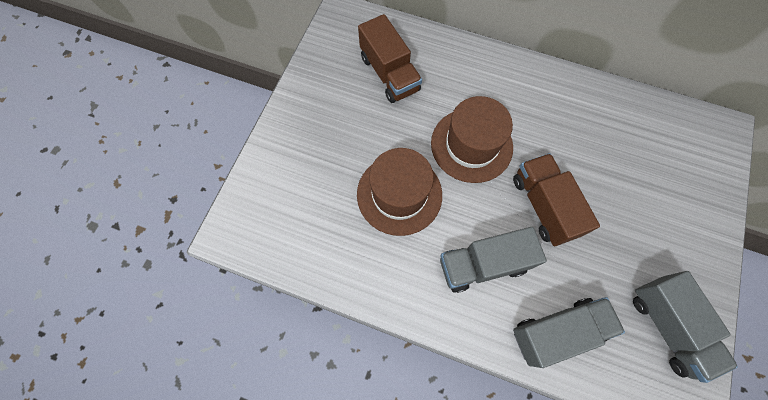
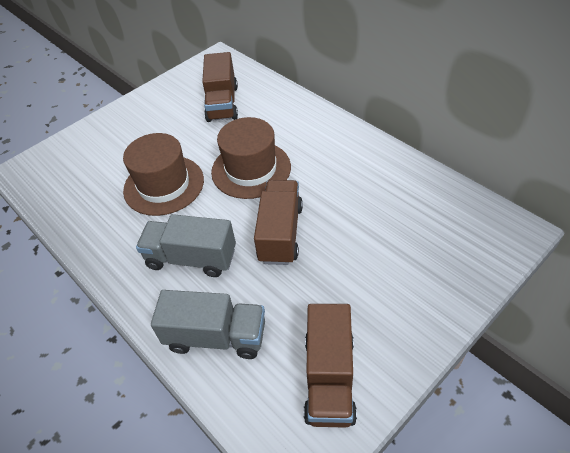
camera: 30 degrees right, 20 degrees down
grey truck [633,271,738,383] -> brown truck [304,304,357,428]

